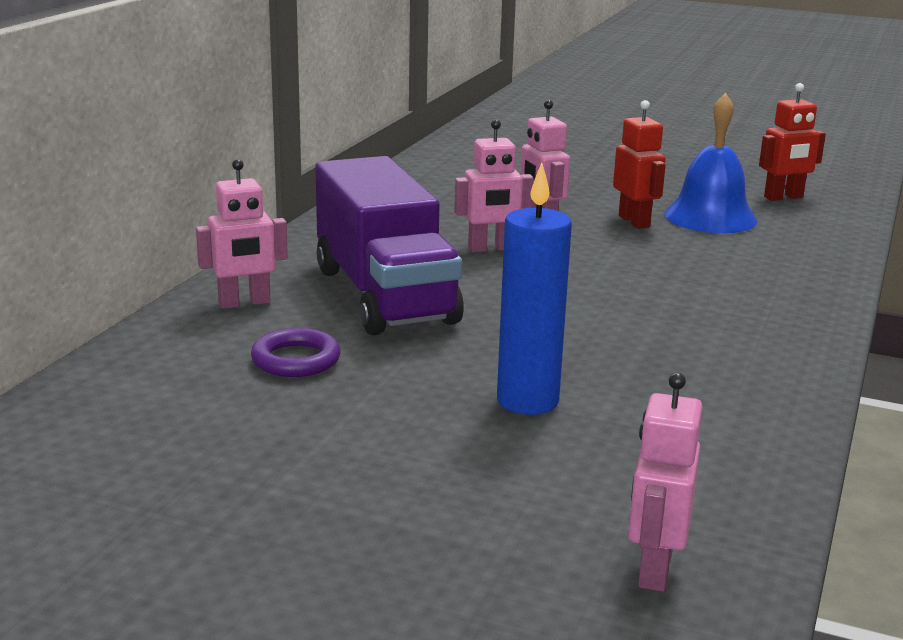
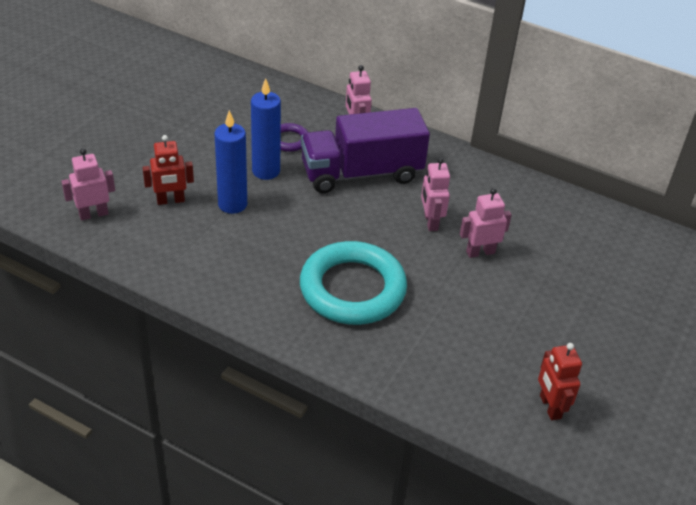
camera: 95 degrees right, 20 degrees up
red robot [613,100,666,229] -> red robot moved to [142,135,194,205]
pink robot [628,372,702,592] -> pink robot turned 45 degrees counterclockwise [61,149,115,220]
blue bell [664,93,757,233] -> none
none -> blue candle [251,78,281,180]
none -> turquoise ring [300,241,407,325]

